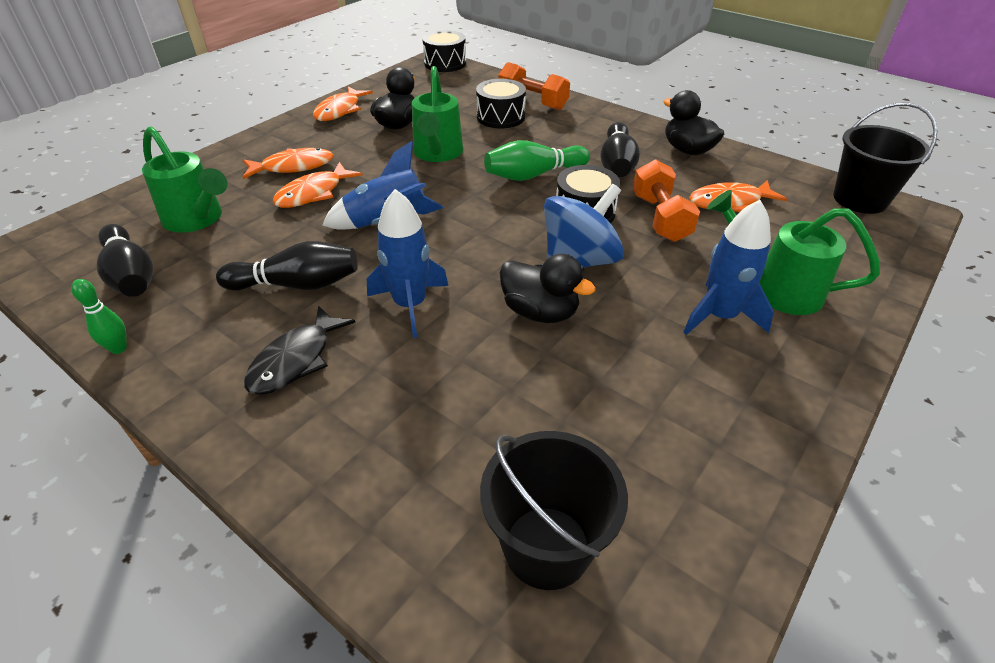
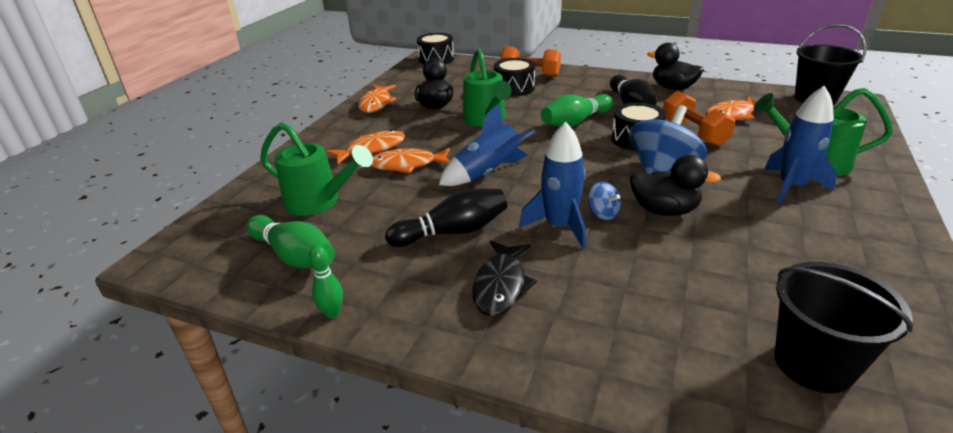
camera: 15 degrees left, 10 degrees down
black bowling pin [97,224,154,297] -> green bowling pin [246,215,335,269]
orange fish [273,162,363,208] -> orange fish turned 60 degrees clockwise [371,148,450,173]
none -> blue spinning top [588,182,621,220]

